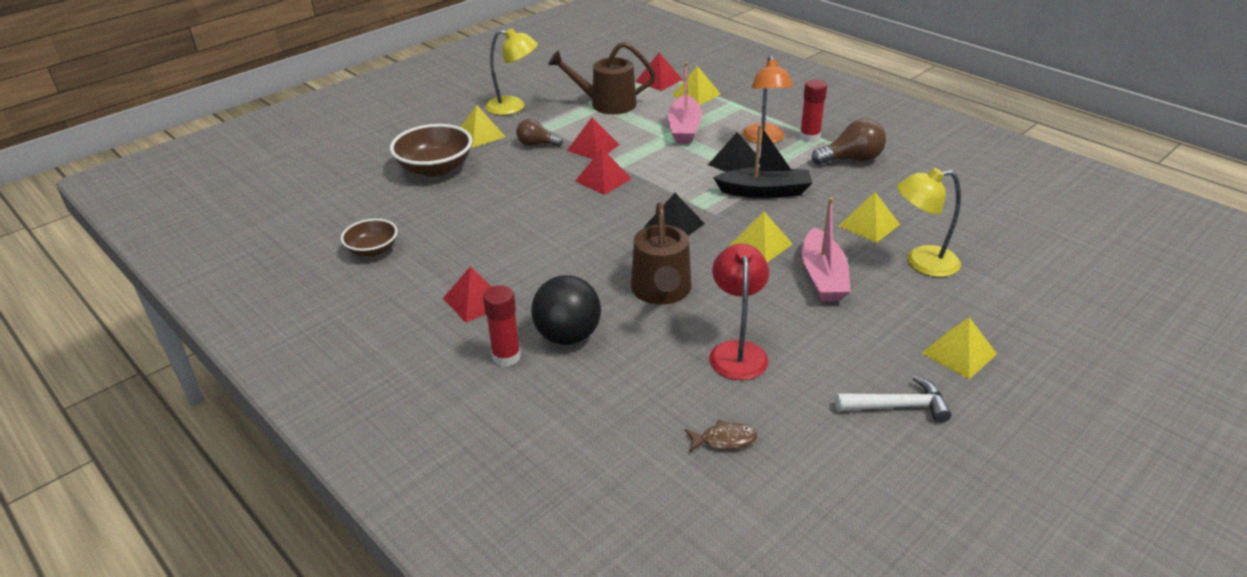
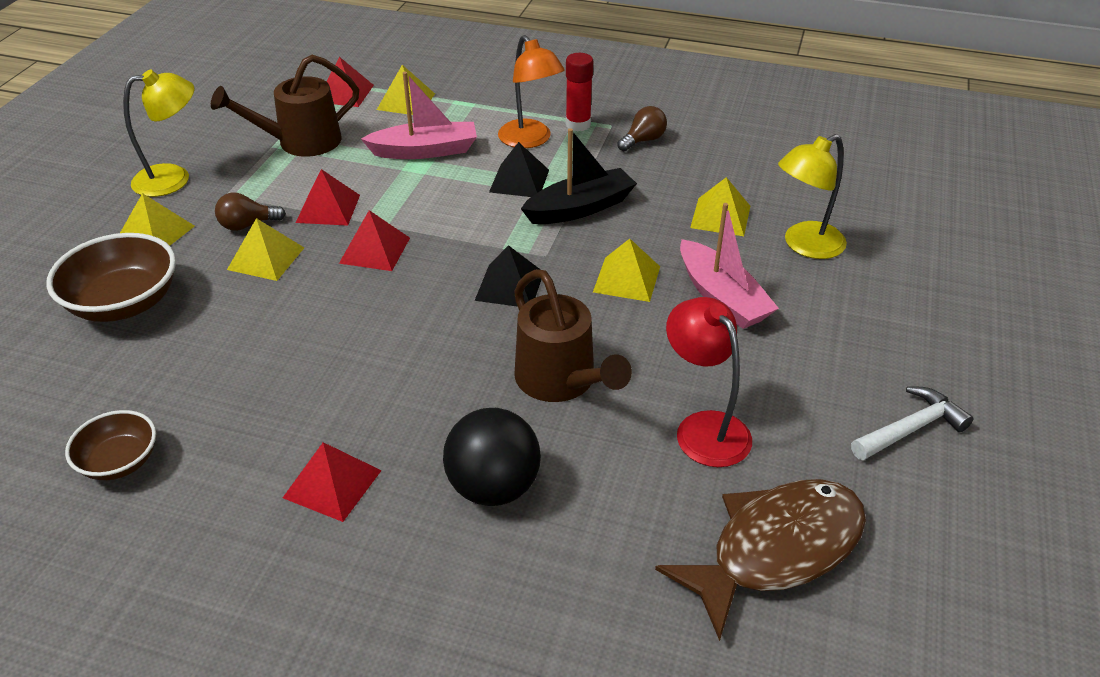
camera: 30 degrees left, 5 degrees up
red glue stick [483,285,521,367] -> none
pink boat [668,62,702,144] -> pink boat turned 75 degrees counterclockwise [361,72,477,159]
brown fish [685,420,758,452] -> brown fish [655,479,866,641], size x2.46
brown light bulb [812,118,886,165] -> brown light bulb [617,106,667,151], size x0.66
yellow pyramid [922,317,997,379] -> yellow pyramid moved to [227,218,304,281]

